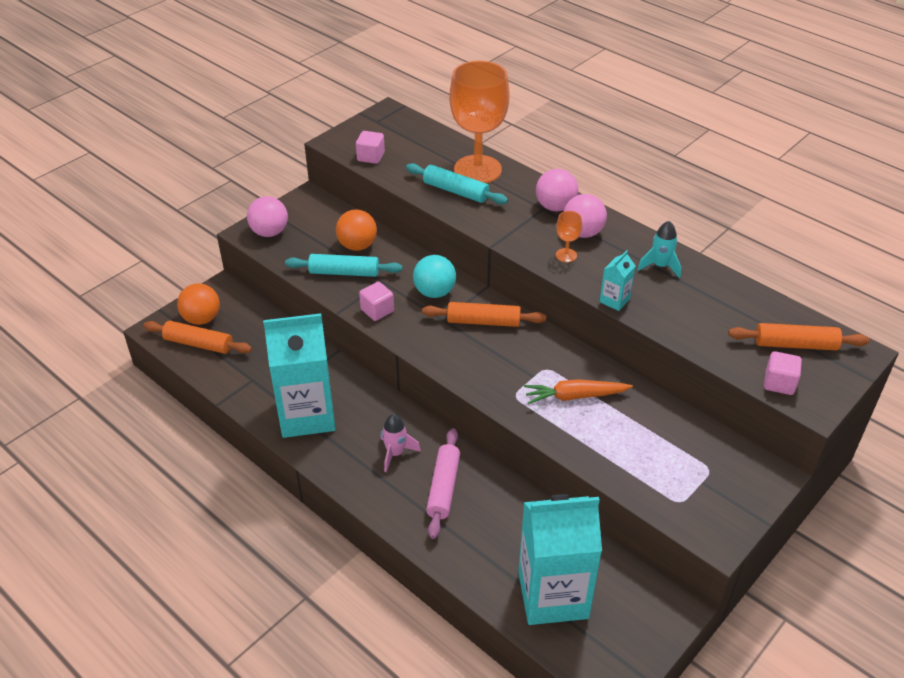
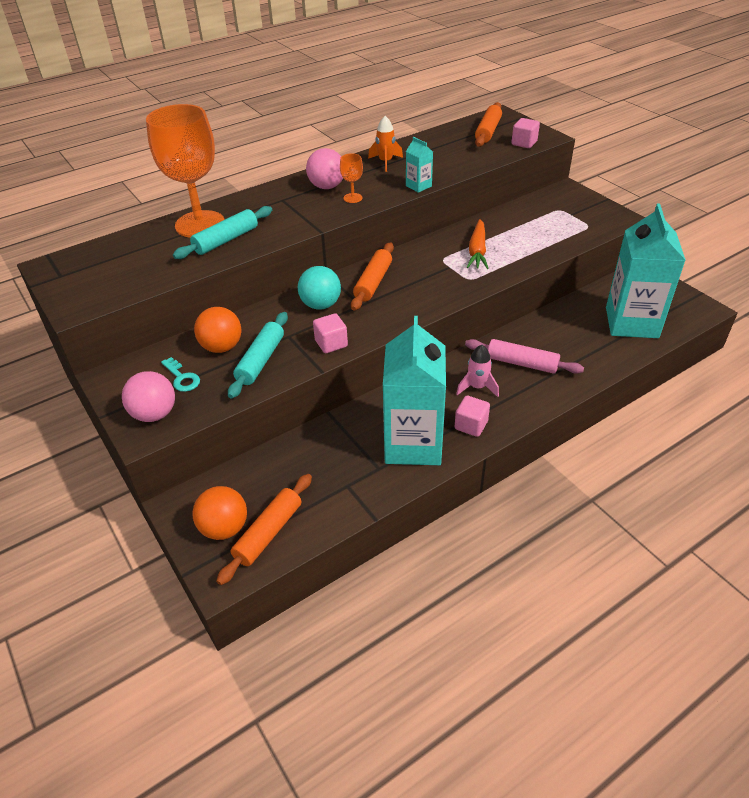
camera: 75 degrees left, 0 degrees up
pink cube [356,131,385,164] -> pink cube moved to [455,396,490,437]
pink ball [536,169,578,211] -> none
turquoise rocket [637,221,681,278] -> orange rocket [368,116,403,172]
none -> turquoise key [161,357,200,392]

